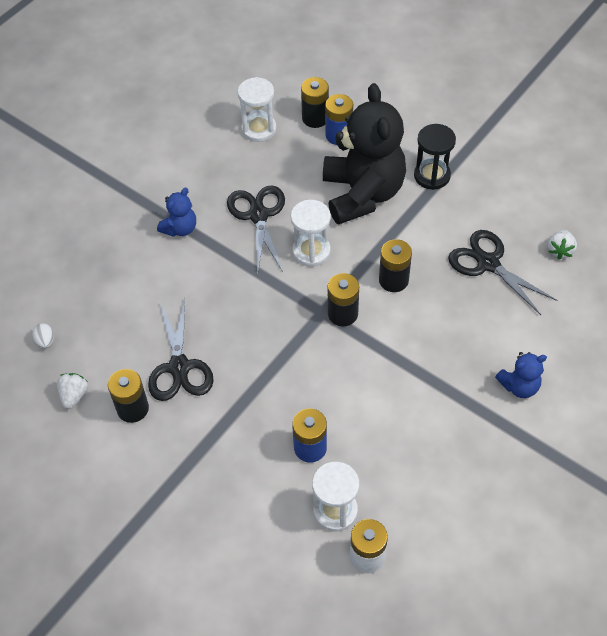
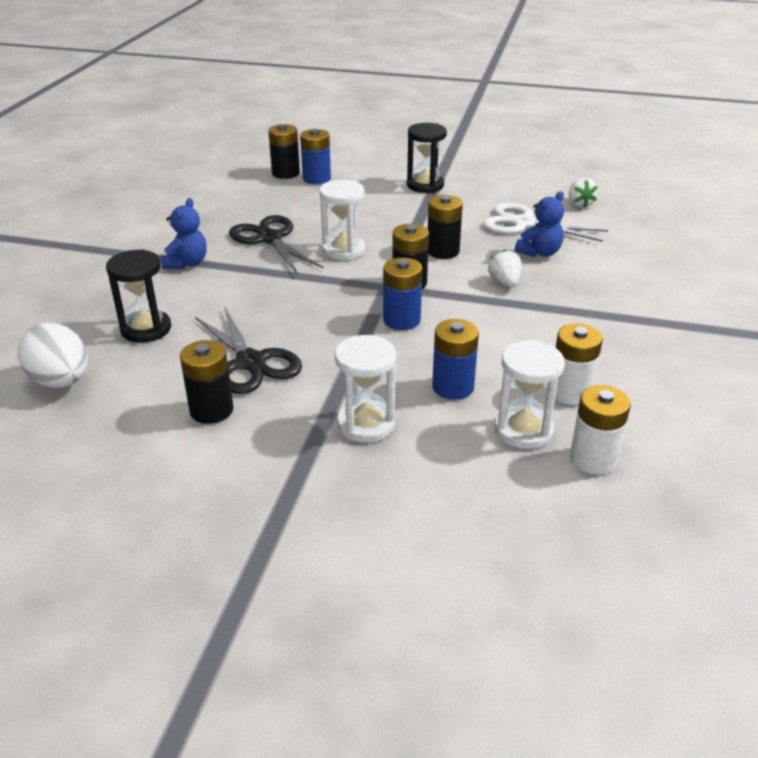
camera: 25 degrees left, 20 degrees down
white egg [32,323,54,348] -> white egg [17,323,88,388], size x2.19
white strawberry [57,373,88,409] -> white strawberry moved to [488,249,522,287]
white hourglass [238,77,277,142] -> white hourglass moved to [335,335,396,443]
black teddy bear [323,83,406,225] -> none
black scissors [448,230,558,315] -> white scissors [483,203,608,242]
blue teddy bear [495,352,547,398] -> blue teddy bear moved to [515,191,564,257]
none -> black hourglass [106,249,171,343]
none -> blue battery [383,258,422,330]
none -> white battery [555,324,603,405]

